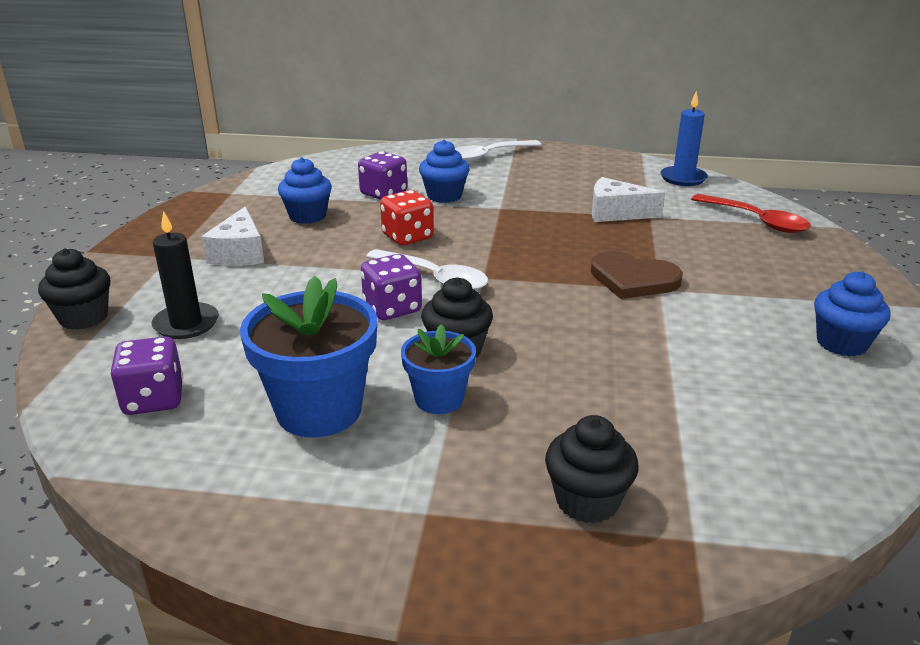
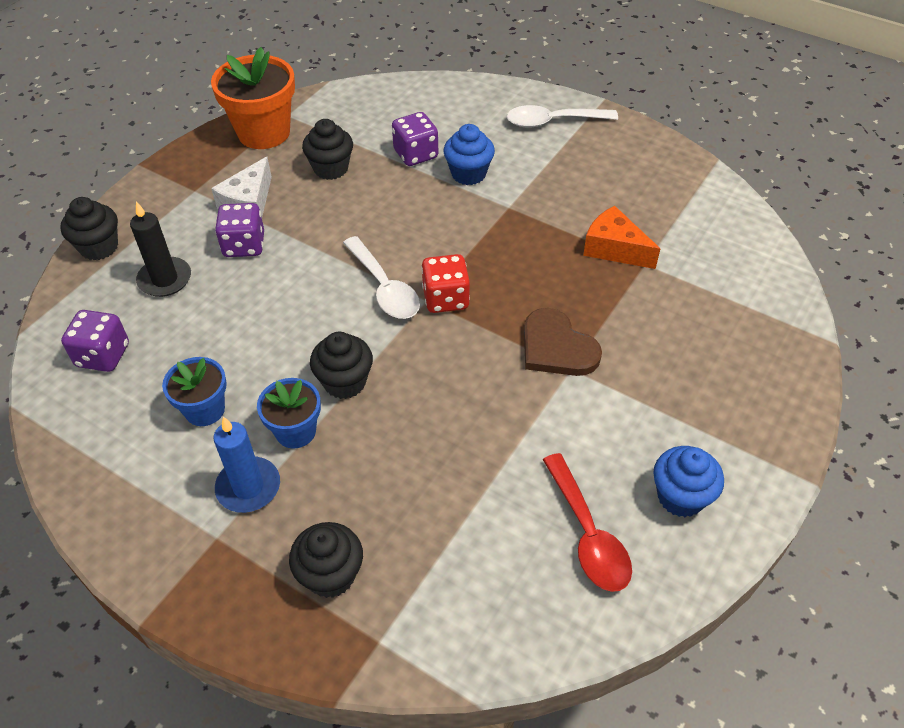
camera: 25 degrees right, 20 degrees up
blue flower pot [240,276,377,438] -> blue flower pot [162,357,227,426], size x0.58
blue cupcake [278,157,332,224] -> black cupcake [302,119,353,180]
purple dice [361,254,422,320] -> purple dice moved to [215,203,264,257]
red dice [380,190,434,245] -> red dice moved to [421,254,470,313]
white cheese [592,177,665,222] -> orange cheese [583,206,660,269]
blue candle [660,91,708,186] -> blue candle moved to [213,416,280,513]
red spoon [691,194,811,233] -> red spoon moved to [543,453,632,592]
none -> orange flower pot [211,47,295,149]

